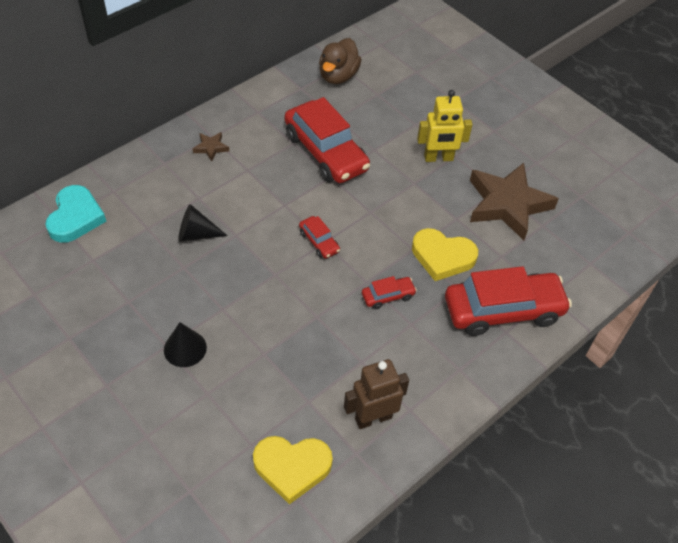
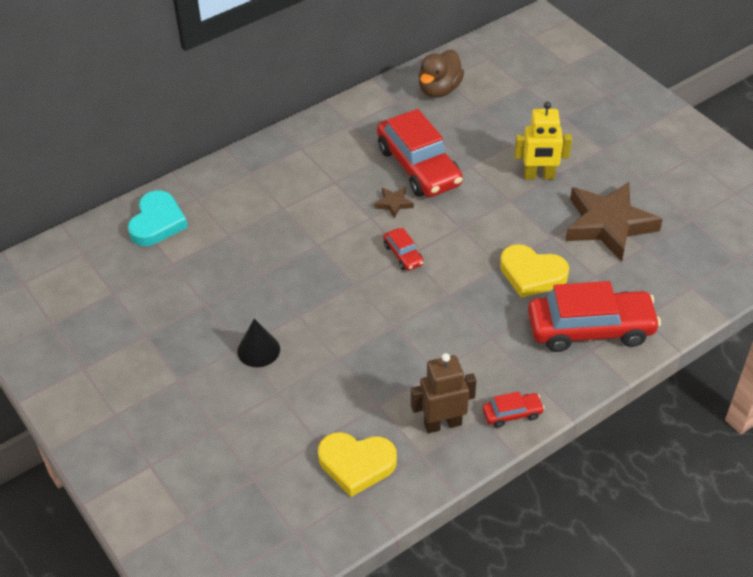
camera: 10 degrees right, 5 degrees down
black cone [178,204,228,242] -> none
brown star [193,132,229,162] -> brown star moved to [375,187,414,218]
red car [362,276,417,309] -> red car moved to [483,391,545,428]

